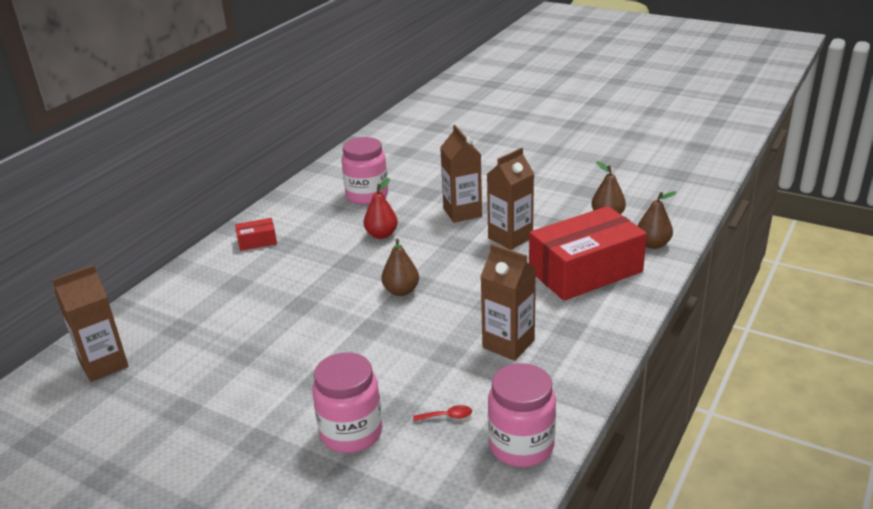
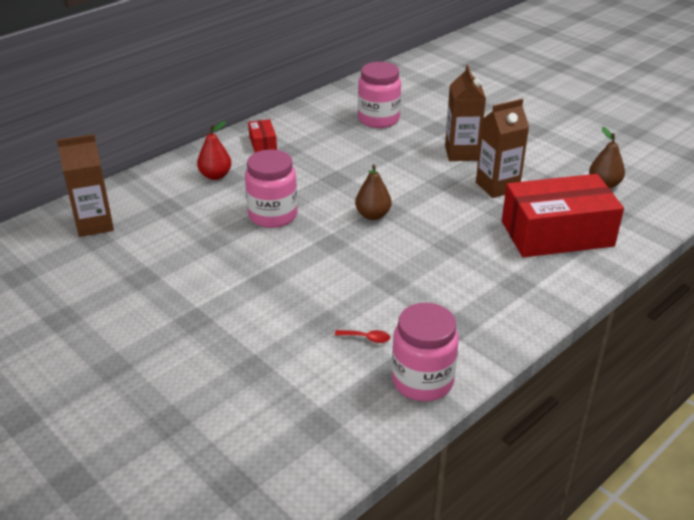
camera: 15 degrees right, 5 degrees up
red box [235,218,277,251] -> red box turned 75 degrees clockwise [248,119,277,153]
pink jar [312,352,383,453] -> pink jar moved to [245,150,297,228]
red pear [364,178,398,239] -> red pear moved to [197,121,232,180]
brown carton [480,244,536,361] -> none
brown pear [638,191,677,249] -> none

